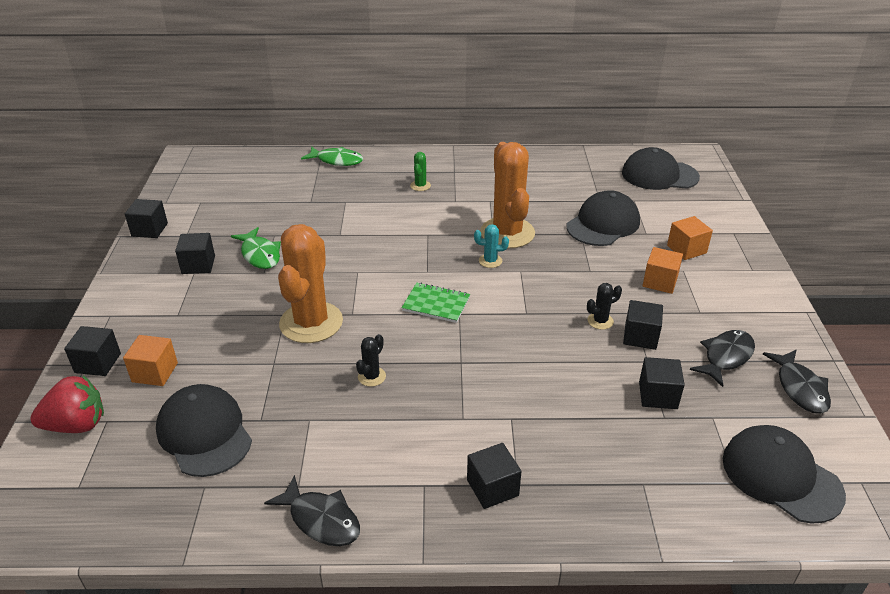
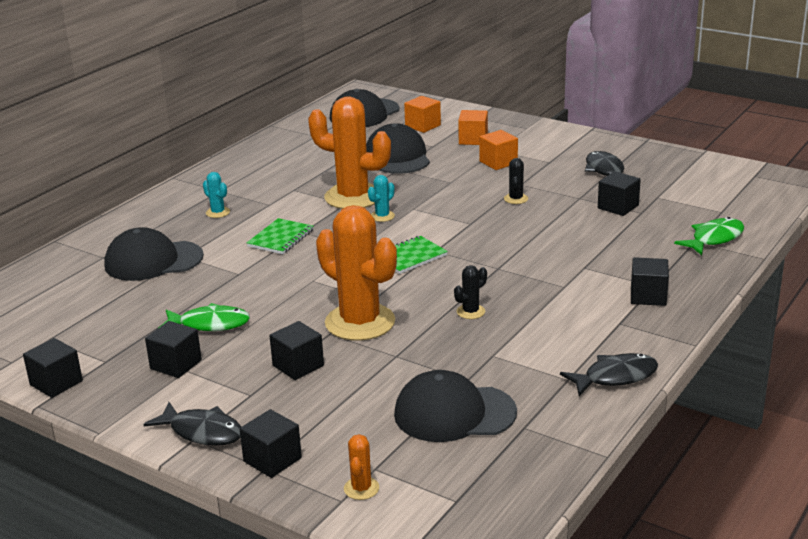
camera: 55 degrees left, 10 degrees down
red strawberry [30,375,104,433] -> orange cactus [344,434,379,500]
orange cube [123,335,178,386] -> orange cube moved to [404,96,441,133]
green fish [301,146,363,166] -> green fish moved to [674,217,744,255]
black cactus [356,334,386,387] -> black cactus turned 75 degrees clockwise [454,265,487,319]
green cactus [410,152,431,191] -> turquoise cactus [203,172,230,218]
black cube [623,300,663,350] -> black cube moved to [269,321,324,380]
black cap [723,425,846,524] -> black cap moved to [104,227,204,281]
black fish [763,350,831,414] -> black fish moved to [143,402,241,446]
none -> green notebook [247,218,313,254]

